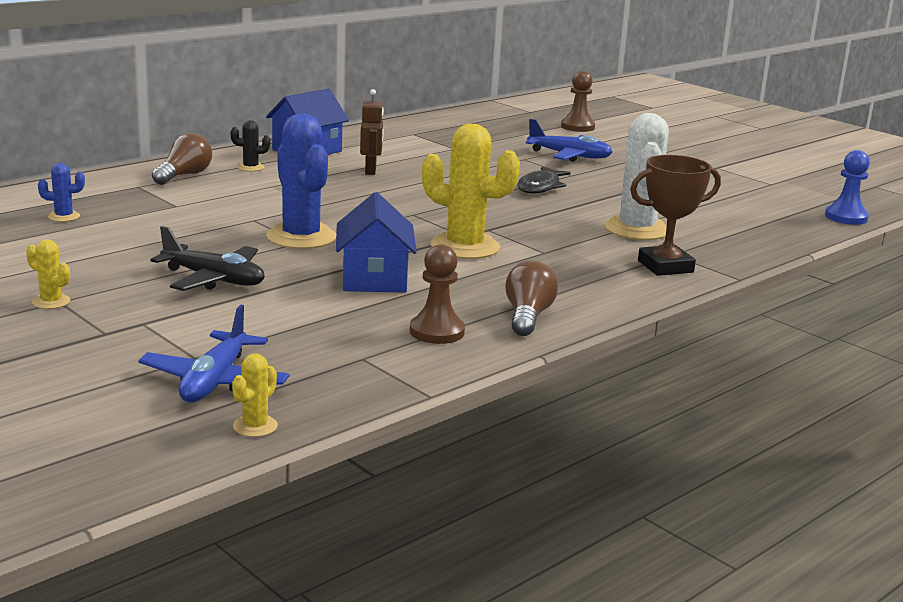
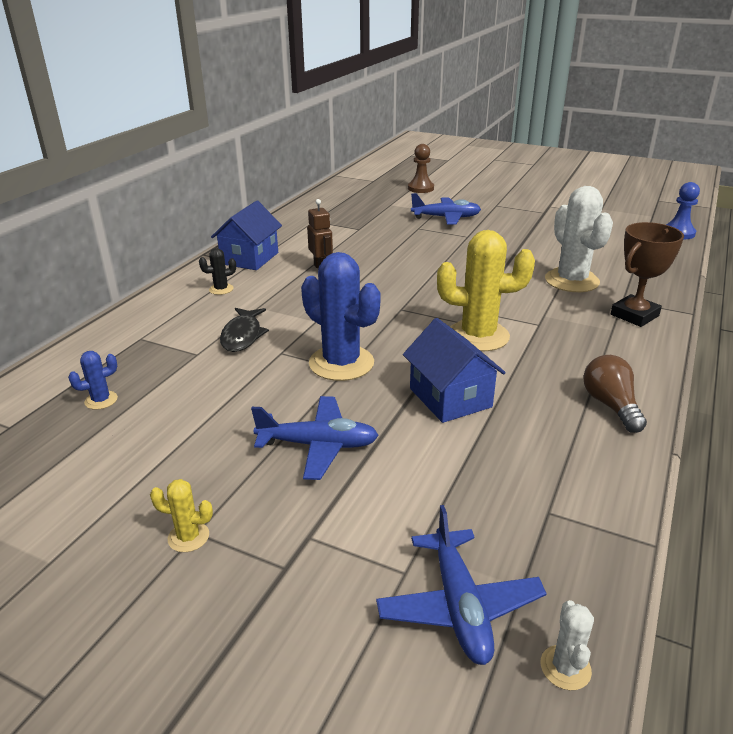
camera: 20 degrees left, 10 degrees up
black plane [150,226,265,291] -> blue plane [251,396,379,480]
brown light bulb [152,133,212,185] -> none
yellow cactus [232,353,278,437] -> white cactus [541,600,594,690]
brown pawn [410,244,465,344] -> none
black fish [517,167,571,194] -> black fish moved to [220,308,269,352]

